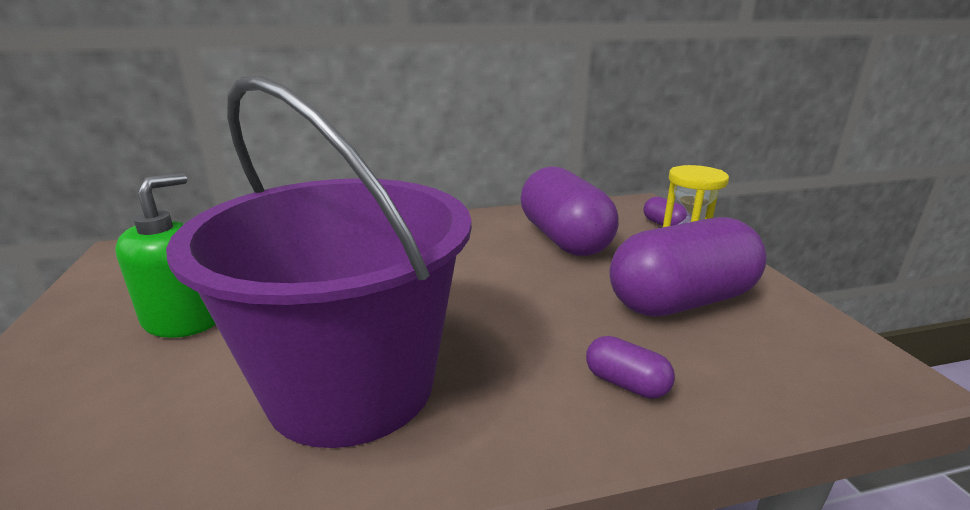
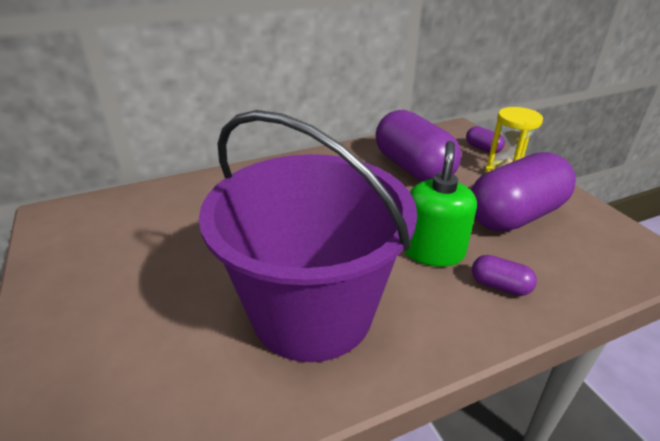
camera: 10 degrees left, 10 degrees up
green soap dispenser [115,173,215,338] -> green soap dispenser moved to [405,141,477,267]

